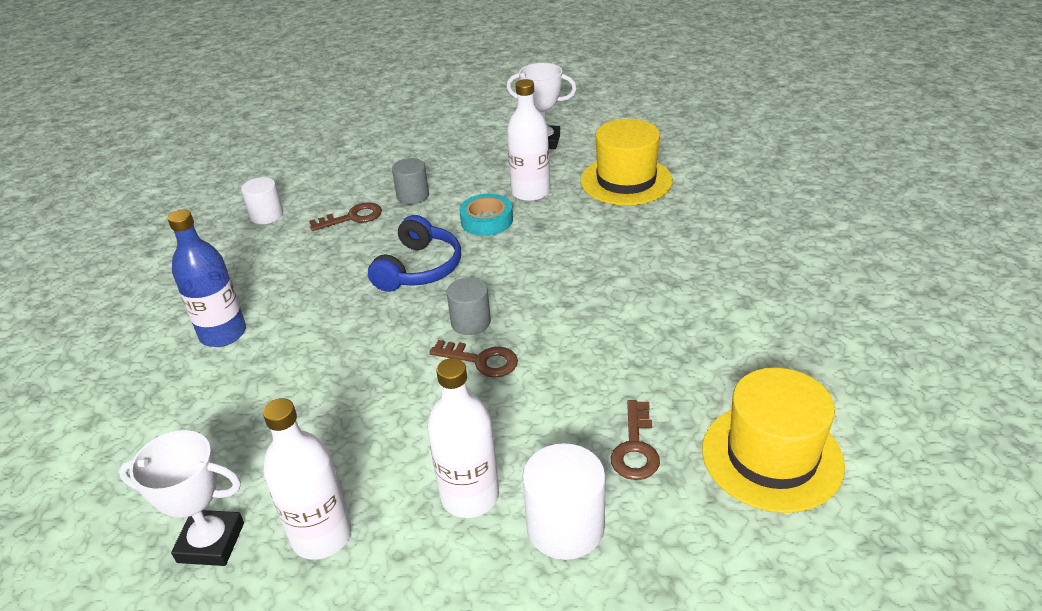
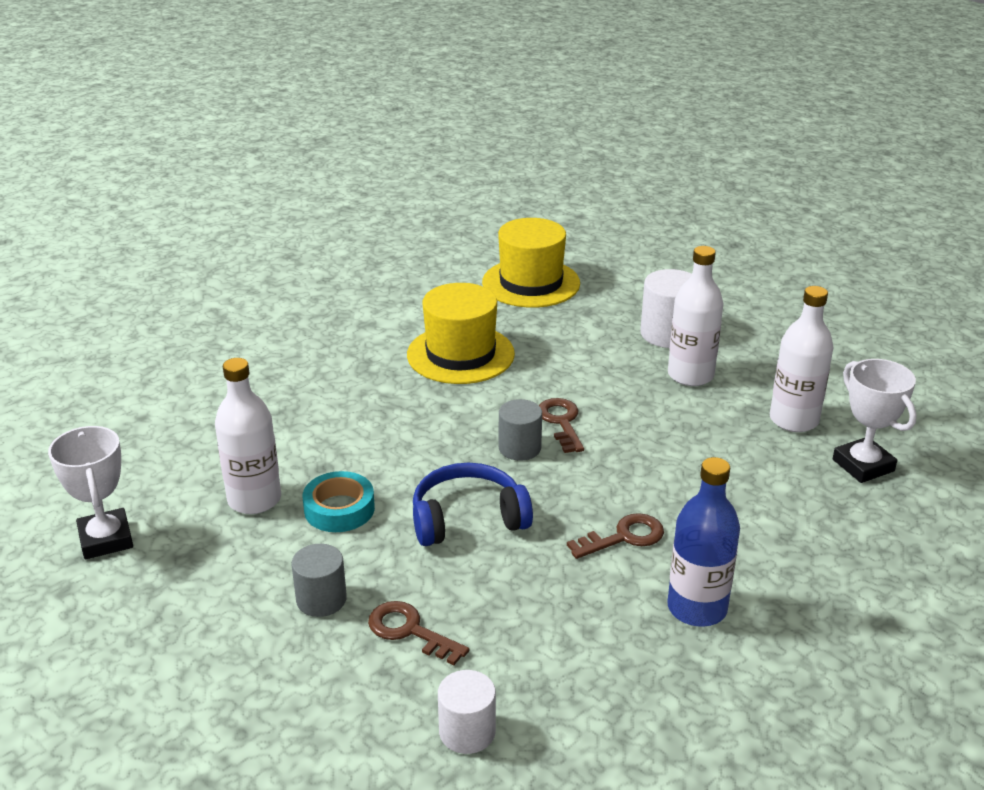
camera: 125 degrees left, 5 degrees down
yellow hat [580,119,673,205] -> yellow hat moved to [407,283,515,384]
brown key [611,400,660,480] -> brown key moved to [567,513,664,559]

